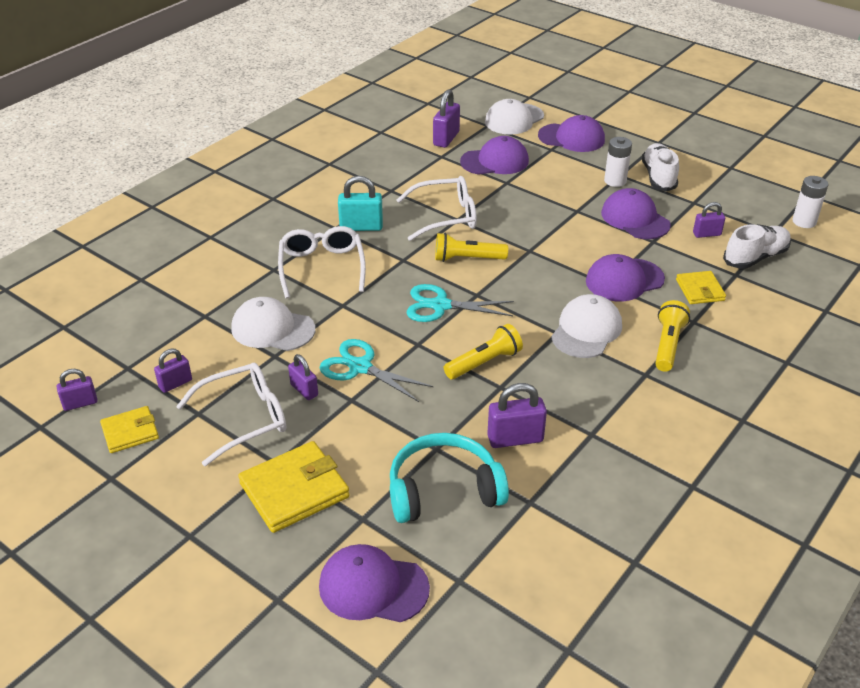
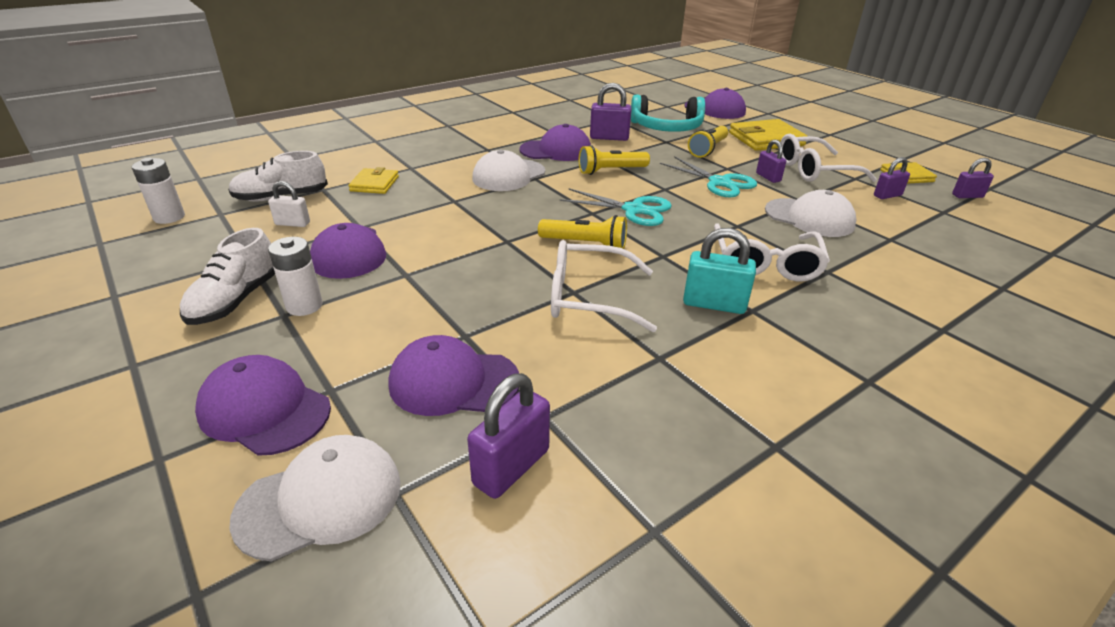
camera: 165 degrees left, 5 degrees down
purple cap [586,254,665,301] -> purple cap moved to [519,124,591,161]
yellow flashlight [655,300,690,372] -> yellow flashlight moved to [688,126,728,158]
purple padlock [693,202,725,238] -> white padlock [268,181,310,227]

